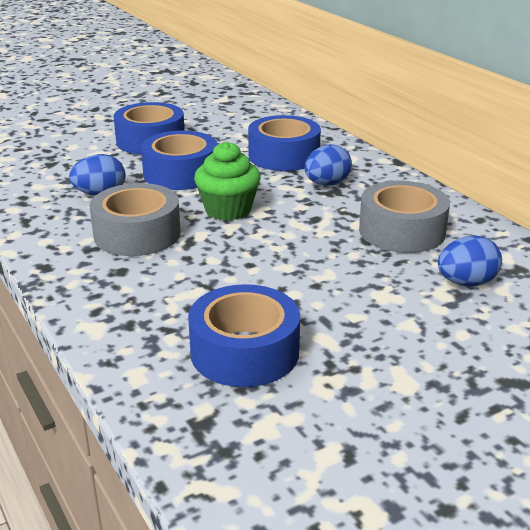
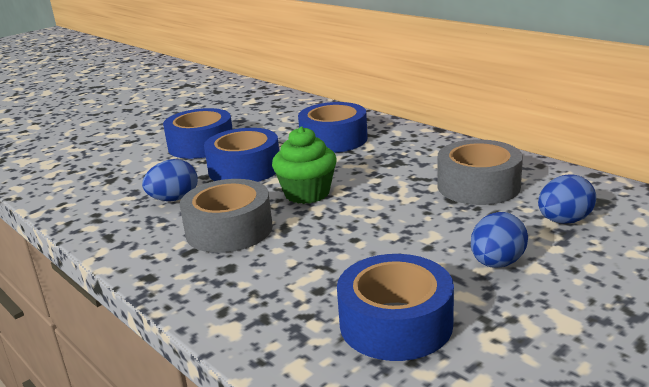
camera: 10 degrees left, 5 degrees down
blue egg [305,144,352,186] -> blue egg moved to [471,212,528,268]

